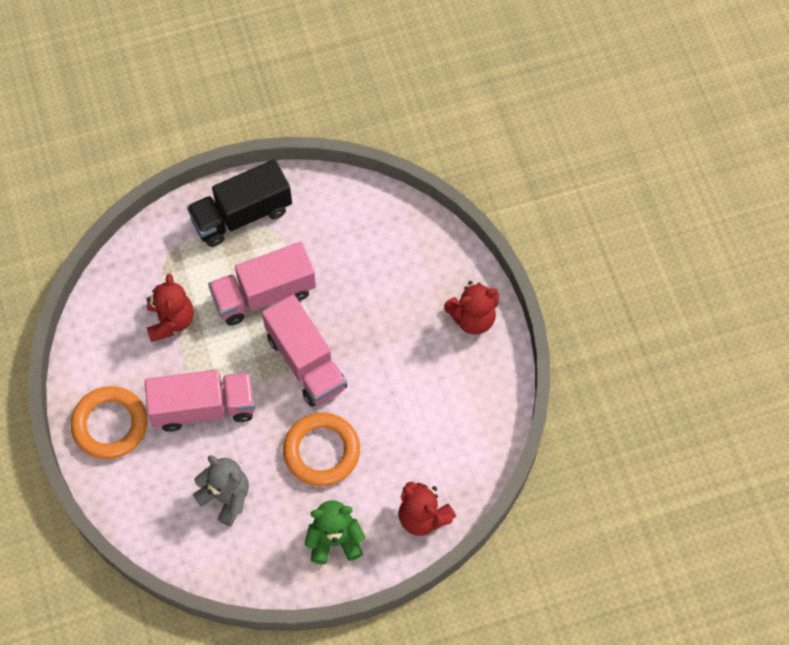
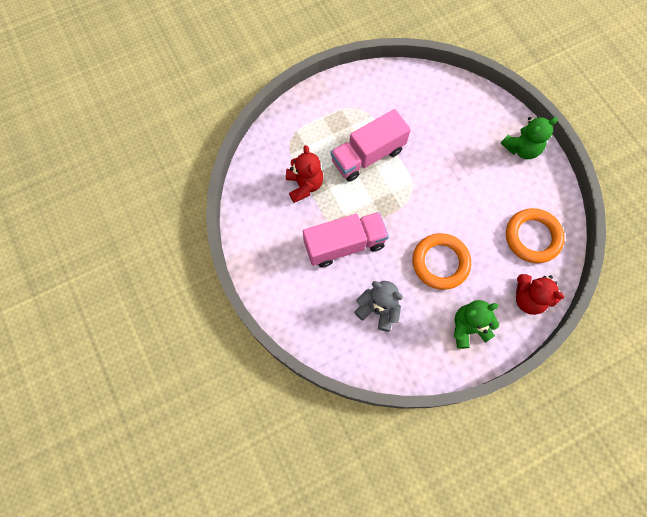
camera: 10 degrees left, 5 degrees up
orange ring [71,386,148,459] -> orange ring moved to [506,208,565,263]
black truck [187,159,292,247] -> none
pink truck [262,294,347,407] -> none
red teddy bear [444,281,499,335] -> green teddy bear [501,116,558,159]

